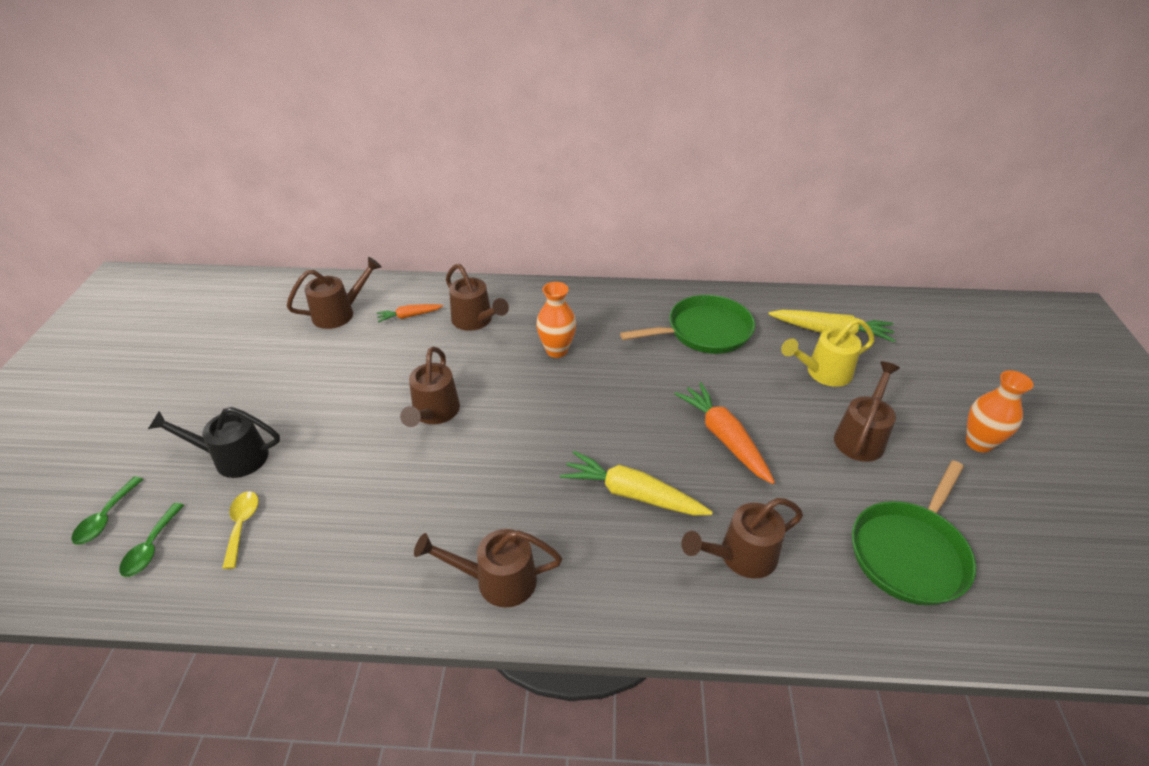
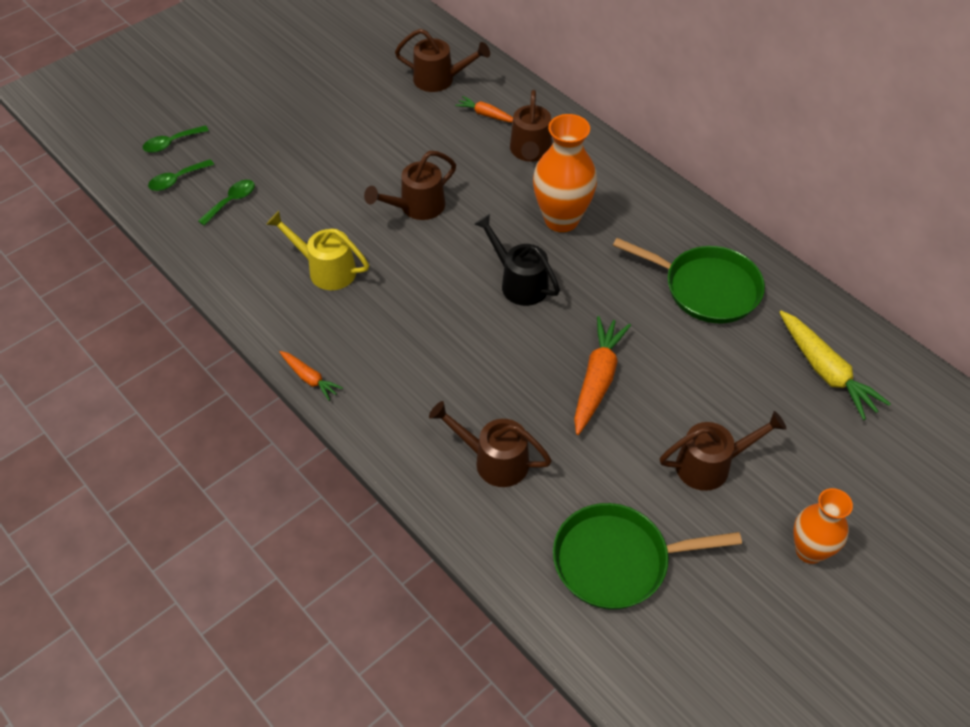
camera: 45 degrees right, 10 degrees up
black watering can [148,407,280,478] -> black watering can moved to [474,214,560,306]
yellow spoon [222,491,259,569] -> green spoon [198,180,255,226]
brown watering can [414,529,562,608] -> none
orange vase [536,282,576,358] -> orange vase [533,114,597,232], size x1.52
yellow carrot [560,451,713,515] -> none
yellow watering can [781,318,875,387] -> yellow watering can moved to [266,211,369,290]
none -> orange carrot [280,351,343,401]

